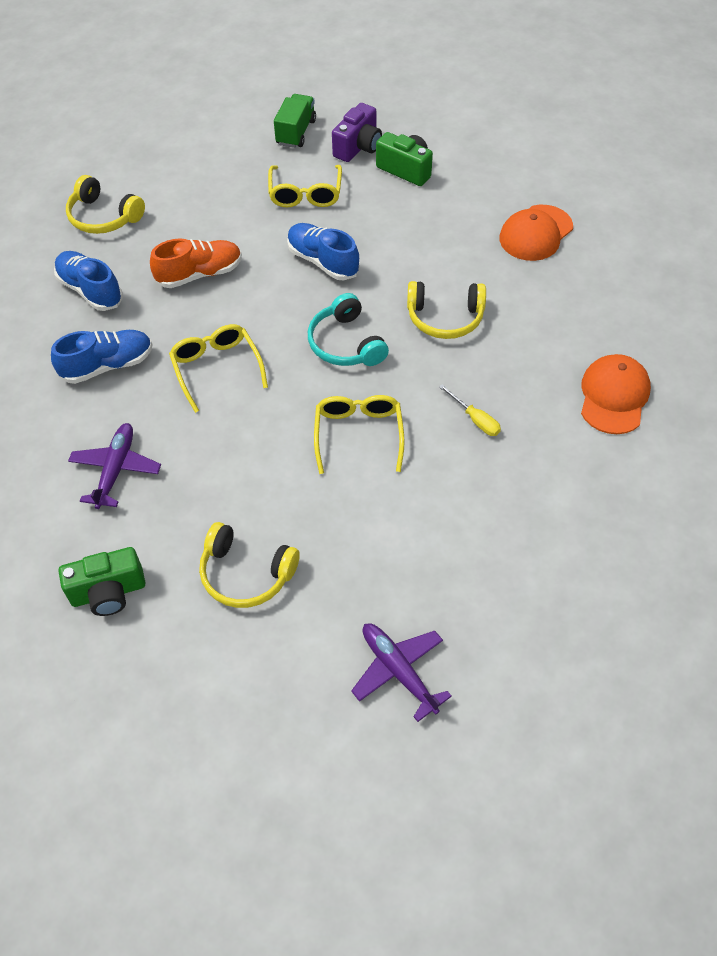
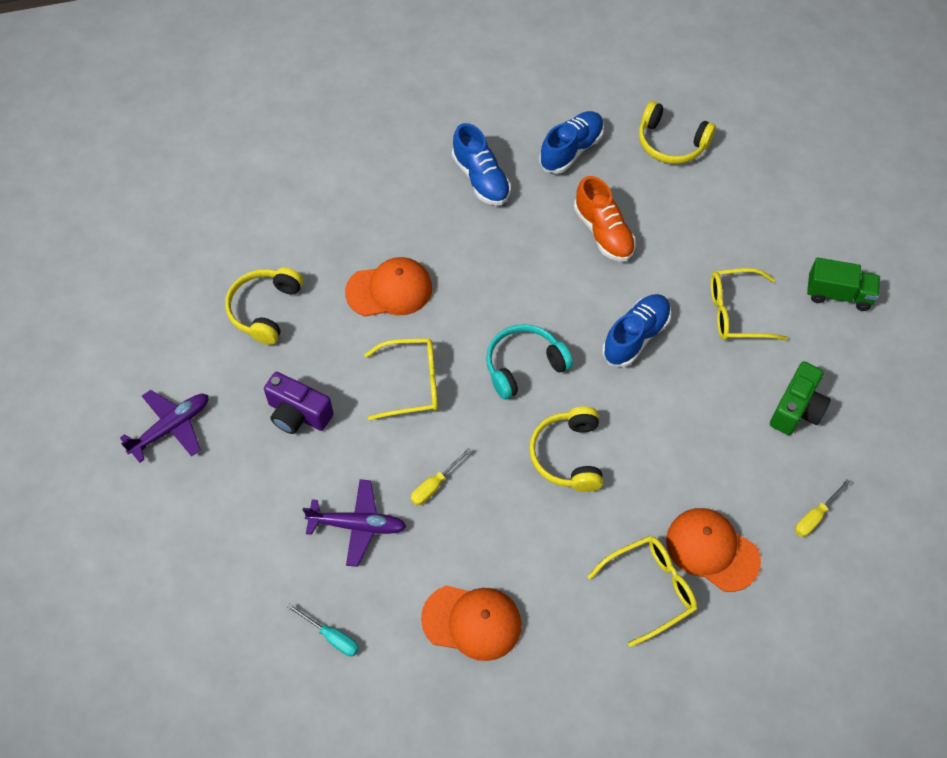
camera: 85 degrees right, 5 degrees up
green camera [58,547,146,616] -> none
yellow headphones [66,175,145,234] -> yellow headphones turned 90 degrees counterclockwise [639,101,716,164]
purple plane [68,423,161,509] -> purple plane moved to [303,479,406,567]
yellow glasses [169,324,268,413] -> yellow glasses moved to [588,536,697,647]
purple camera [332,103,382,162] -> purple camera moved to [264,372,334,434]
none -> turquoise screwdriver [287,604,359,656]
none -> orange cap [345,257,432,317]
none -> yellow screwdriver [795,479,851,537]

